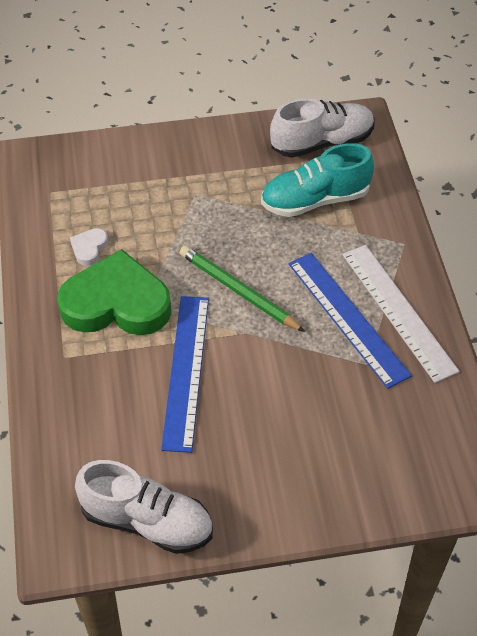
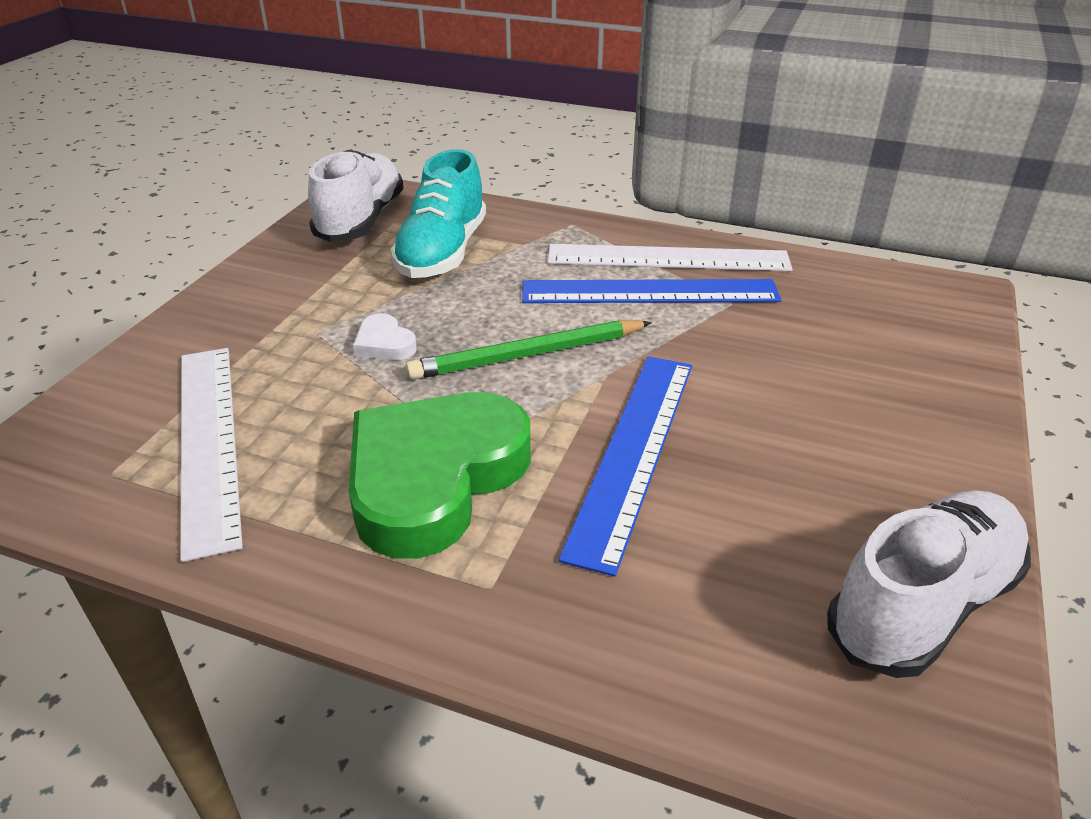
camera: 60 degrees left, 15 degrees down
white heart [70,228,108,266] -> white heart moved to [353,313,417,361]
blue ruler [161,296,209,453] -> blue ruler turned 75 degrees clockwise [558,356,692,576]
none -> white ruler [180,348,243,562]

